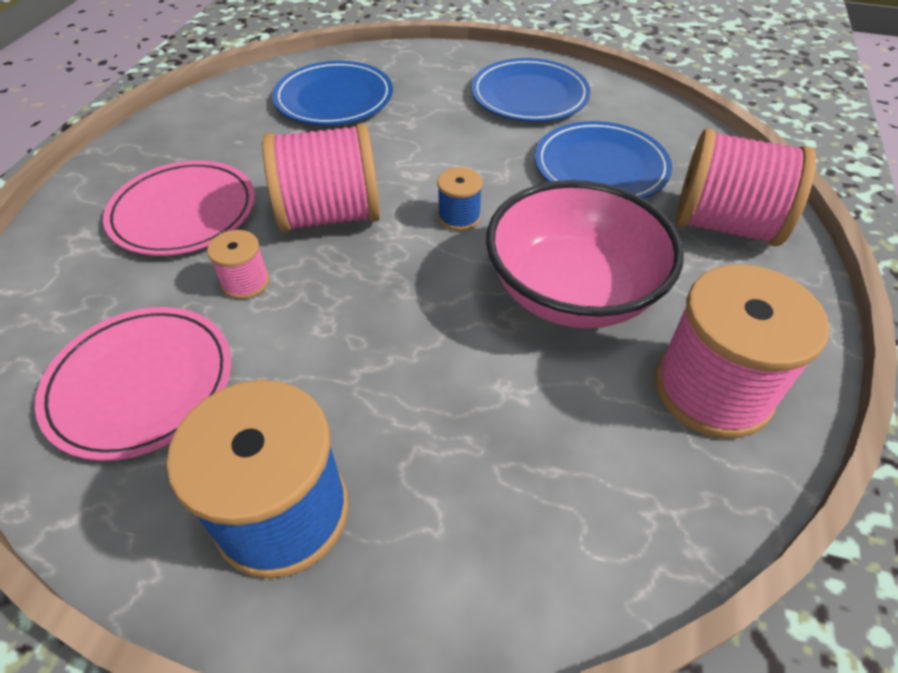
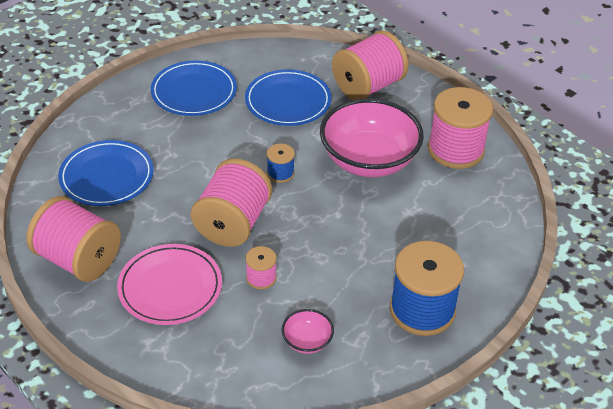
camera: 60 degrees left, 5 degrees down
pink plate [35,307,231,461] -> pink bowl [281,309,334,354]
none -> pink spool [27,196,121,282]

